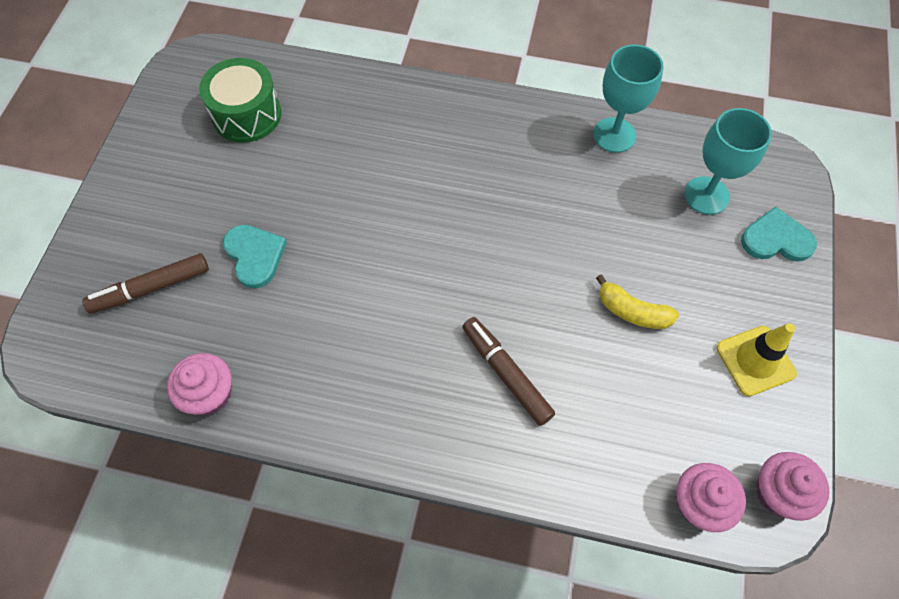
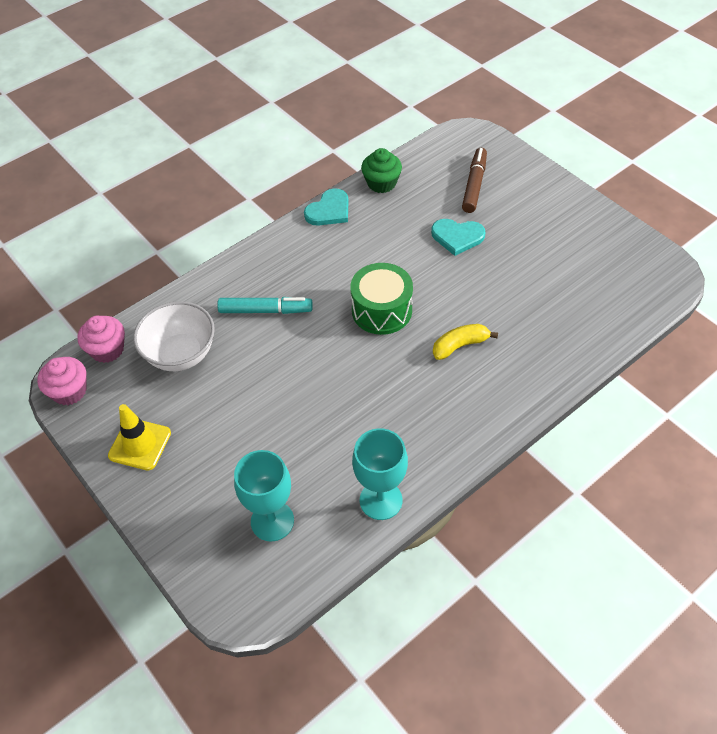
camera: 130 degrees right, 10 degrees down
pink cupcake [167,353,232,415] -> green cupcake [361,148,402,193]
green drum [199,58,281,143] -> green drum moved to [350,263,413,335]
brown marker [462,317,555,426] -> turquoise marker [217,297,313,314]
yellow banana [596,274,679,329] -> yellow banana moved to [433,324,498,360]
turquoise heart [741,206,817,262] -> turquoise heart moved to [304,188,349,226]
none -> white bowl [133,301,215,371]

